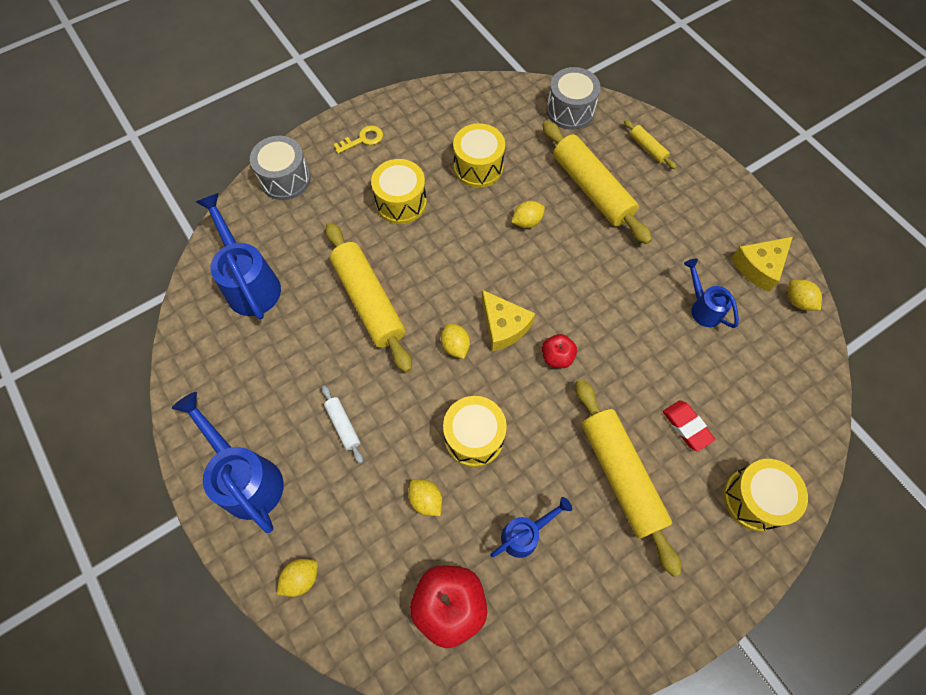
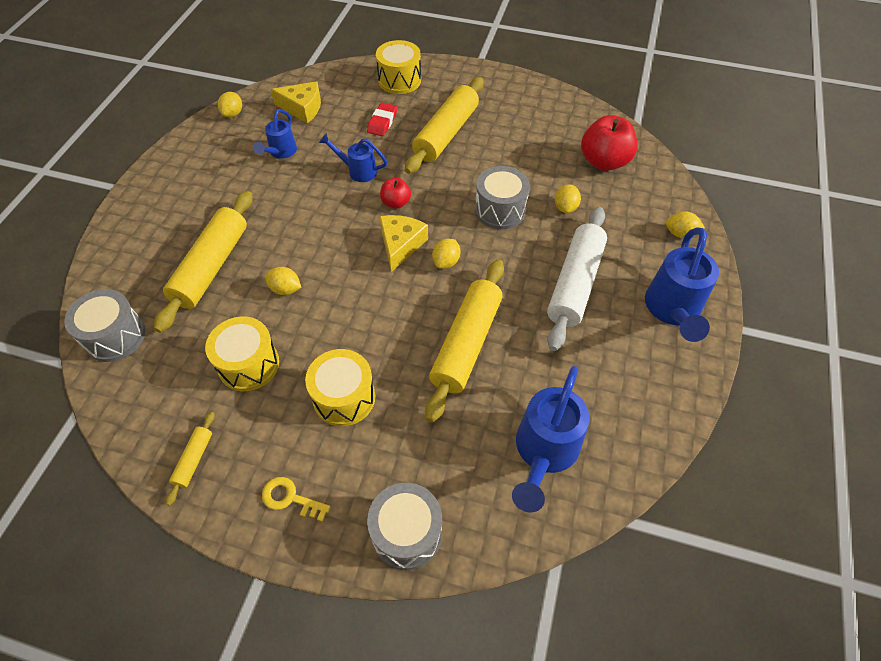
camera: 130 degrees left, 10 degrees down
white rolling pin [322,385,363,463] -> white rolling pin [547,207,607,351], size x2.22
yellow drum [443,396,507,467] -> grey drum [475,166,530,229]
blue watering can [490,497,572,558] -> blue watering can moved to [319,133,387,182]
yellow rolling pin [624,120,677,169] -> yellow rolling pin moved to [166,412,215,506]
yellow cheese [732,237,793,292] -> yellow cheese moved to [271,81,321,123]

